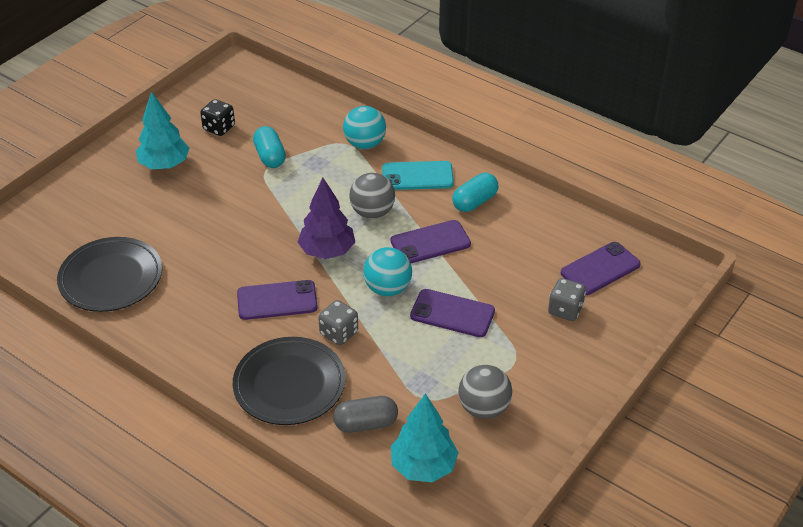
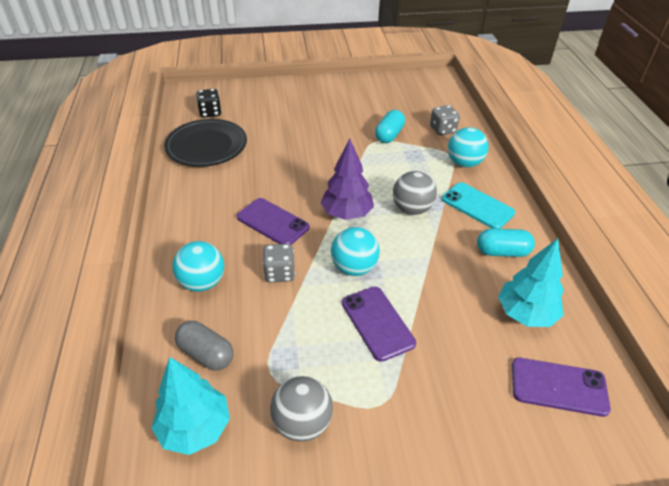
camera: 45 degrees right, 0 degrees up
turquoise tree [136,91,189,169] -> turquoise tree moved to [498,238,564,327]
black dice [200,99,235,136] -> black dice moved to [196,89,222,118]
black plate [233,337,346,425] -> turquoise ball [172,241,224,292]
purple phone [391,220,471,263] -> none
grey dice [548,278,586,321] -> grey dice moved to [430,105,460,135]

